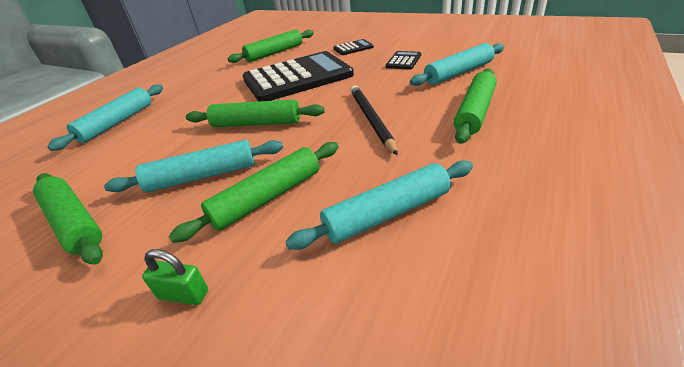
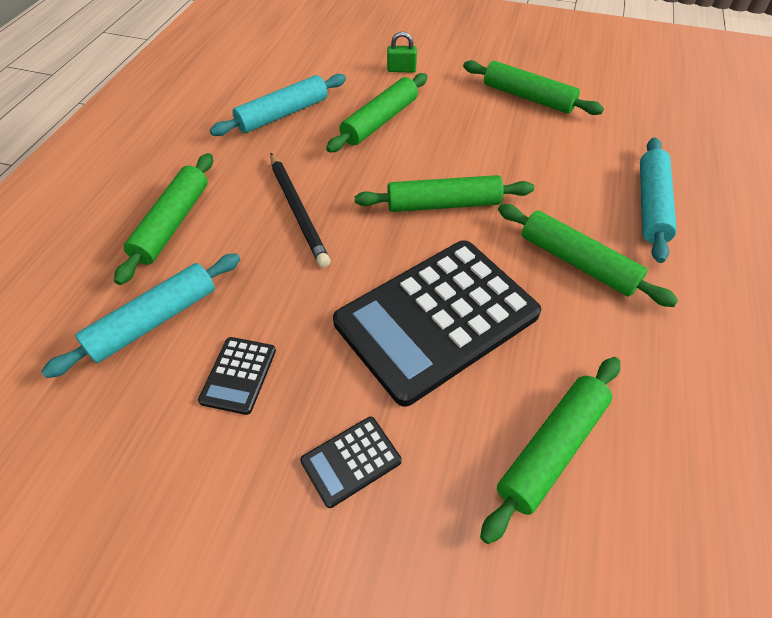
camera: 165 degrees right, 15 degrees up
turquoise rolling pin [104,140,283,192] -> none
none -> green rolling pin [498,204,678,307]

